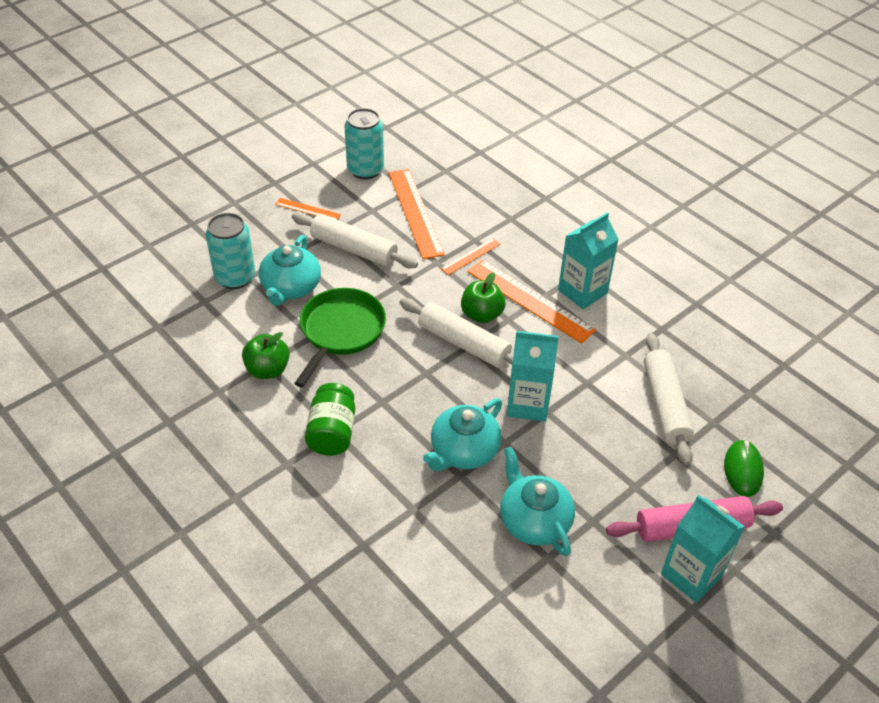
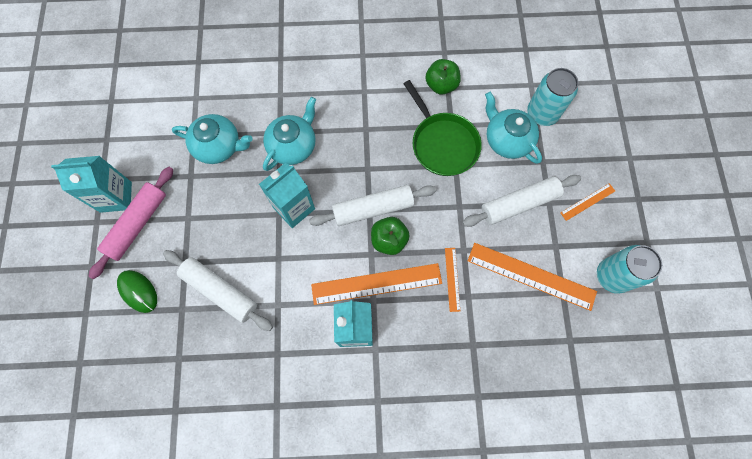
camera: 130 degrees right, 25 degrees up
green jar [305,383,355,456] -> none
turquoise teapot [423,398,502,471] -> turquoise teapot turned 45 degrees clockwise [263,97,316,171]

